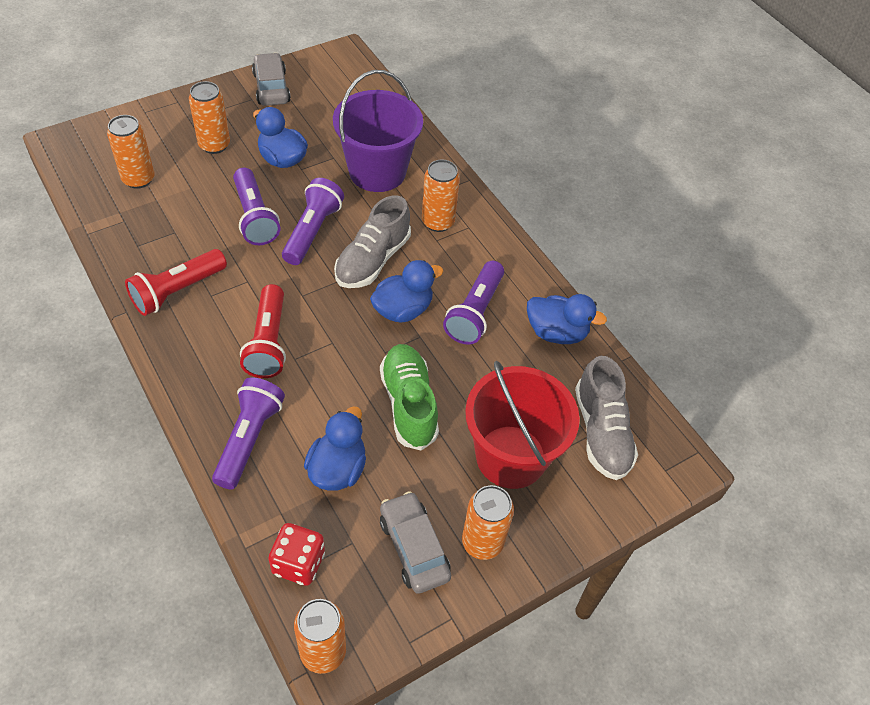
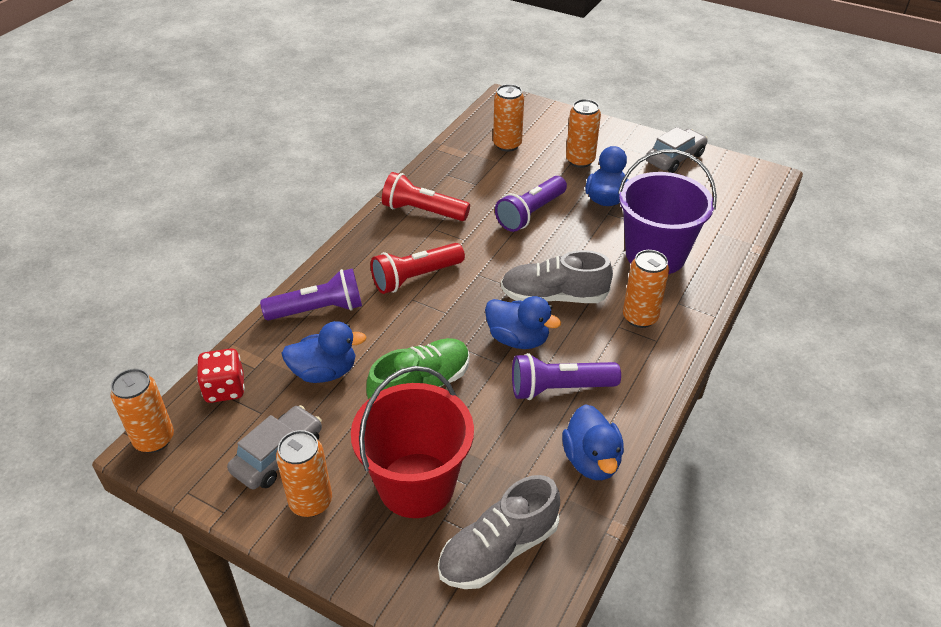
camera: 65 degrees right, 10 degrees down
purple flashlight [282,178,344,265] -> none

